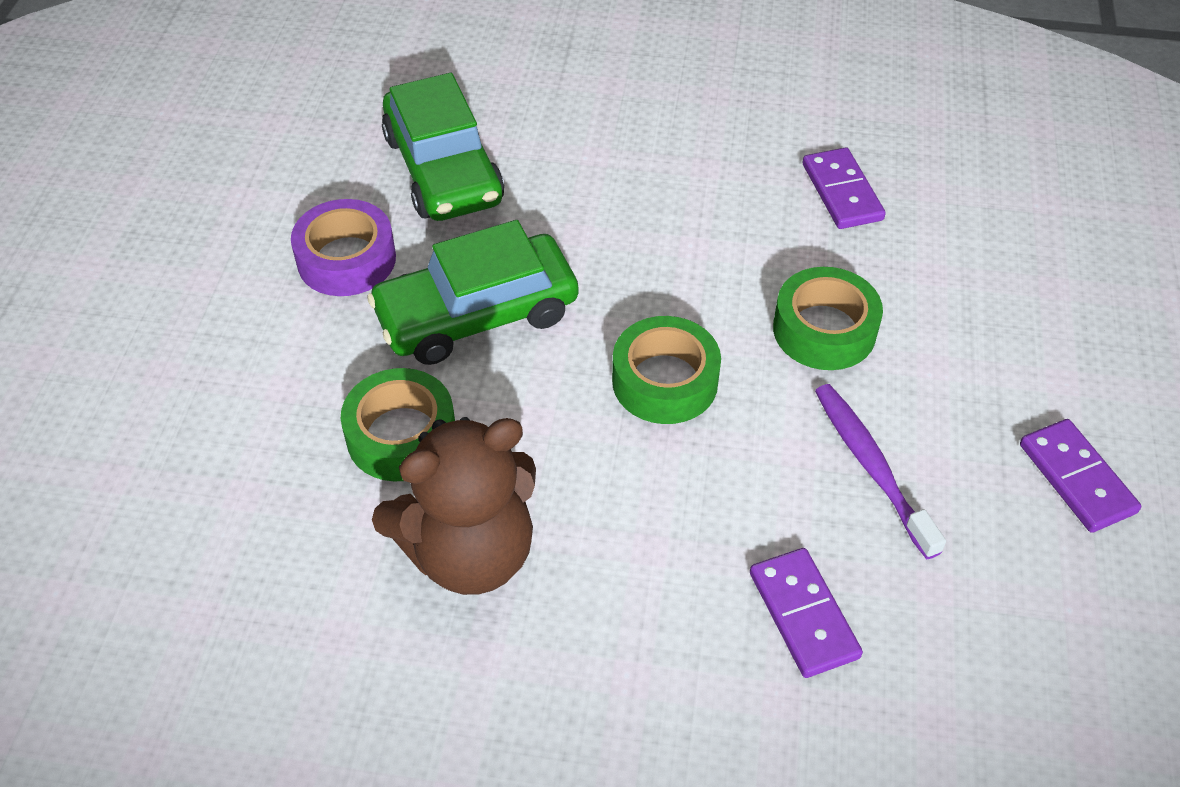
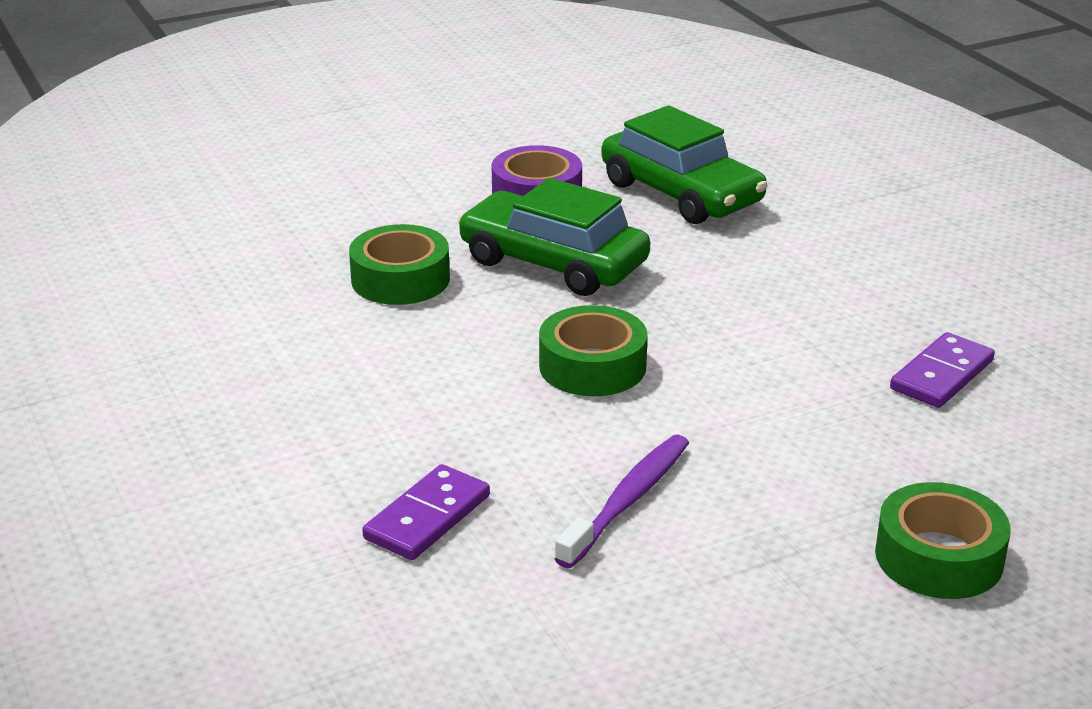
camera: 55 degrees right, 20 degrees down
brown teddy bear [372,417,536,595] -> none
green car [382,73,504,221] -> green car turned 75 degrees counterclockwise [601,105,768,224]
green tape [773,267,883,370] -> green tape moved to [875,482,1011,599]
purple domino [1020,419,1141,533] -> none

